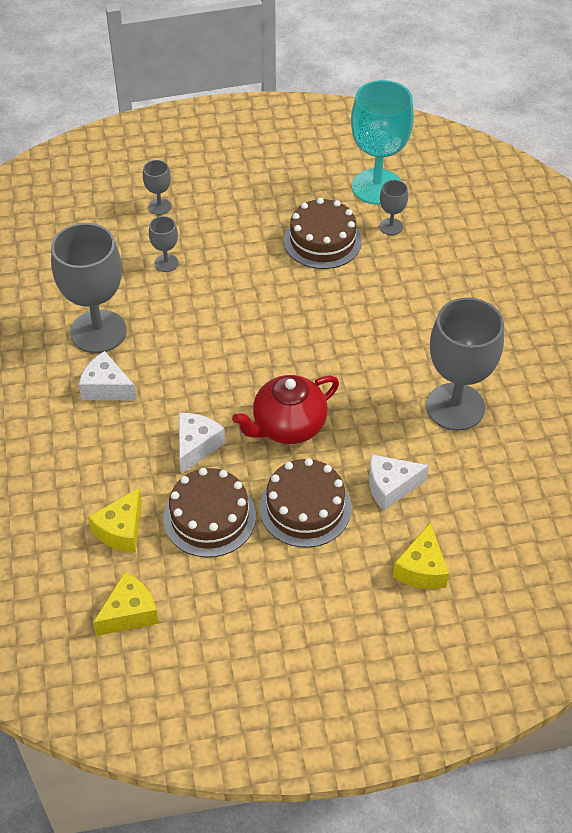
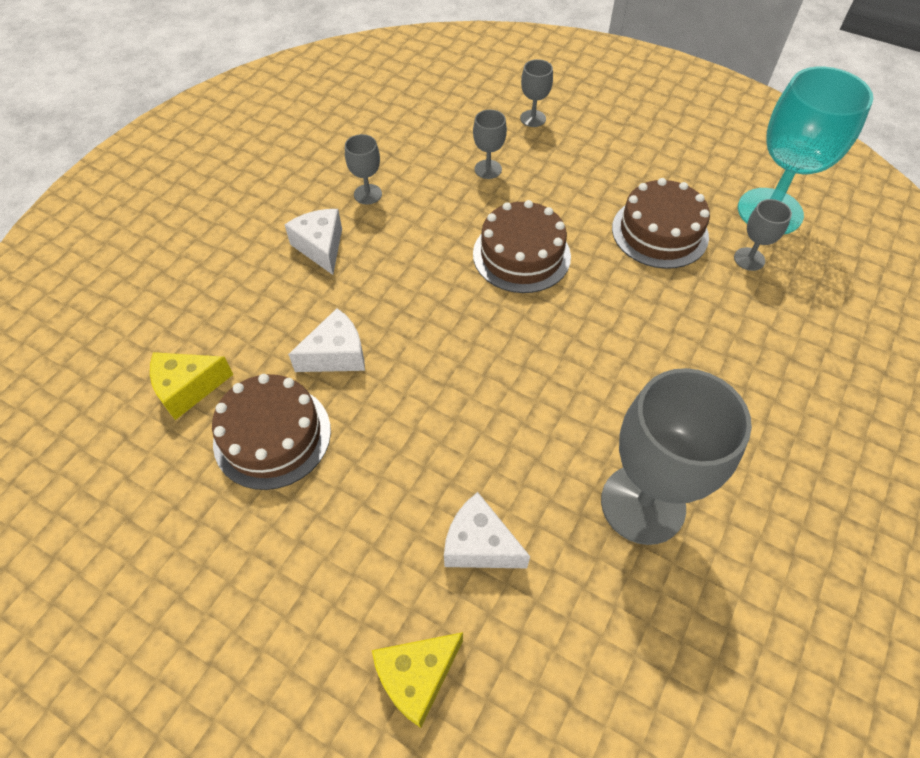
camera: 40 degrees right, 5 degrees up
grey goblet [51,223,127,353] -> grey goblet [345,134,382,204], size x0.45
yellow cheese [93,572,159,636] -> none
red teapot [232,375,339,444] -> none
brown cake [259,458,351,548] -> brown cake moved to [473,200,571,293]

